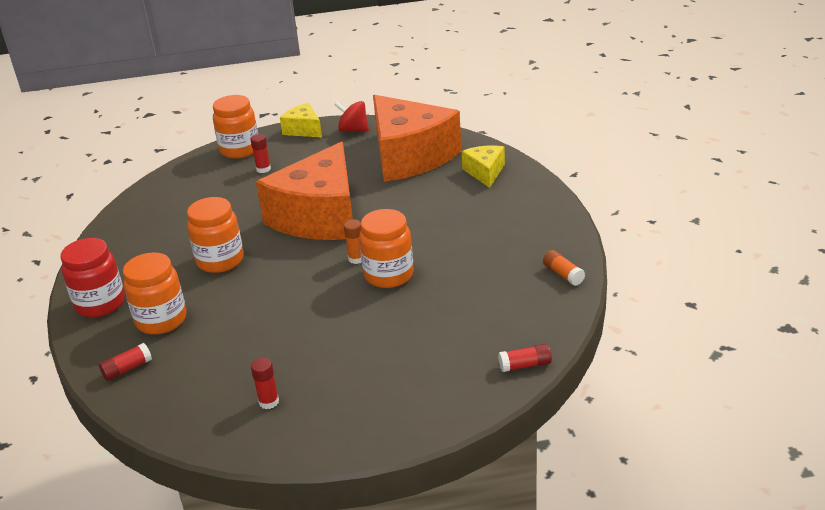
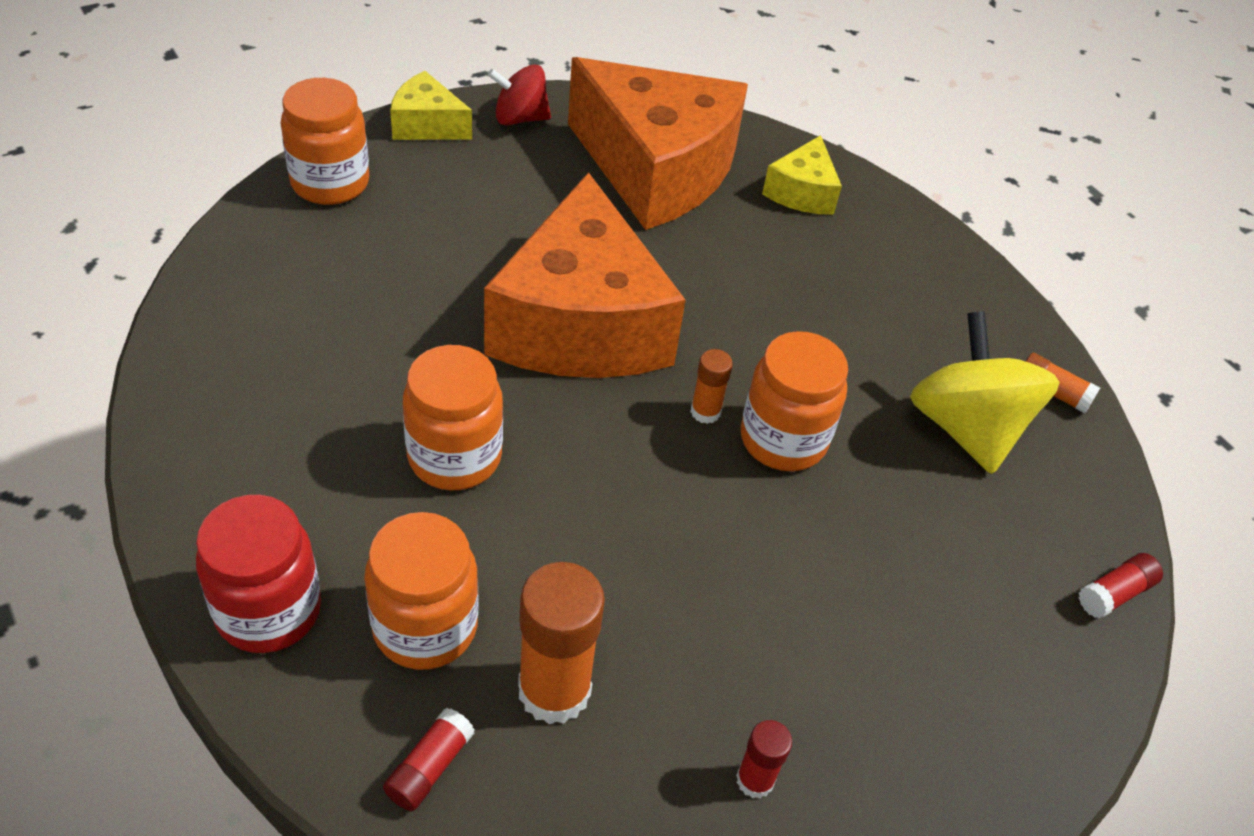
camera: 30 degrees left, 15 degrees up
red glue stick [250,134,271,173] -> none
yellow cheese [462,146,505,188] -> yellow cheese turned 135 degrees counterclockwise [762,135,842,215]
none -> orange glue stick [518,562,605,724]
none -> yellow spinning top [910,311,1060,474]

